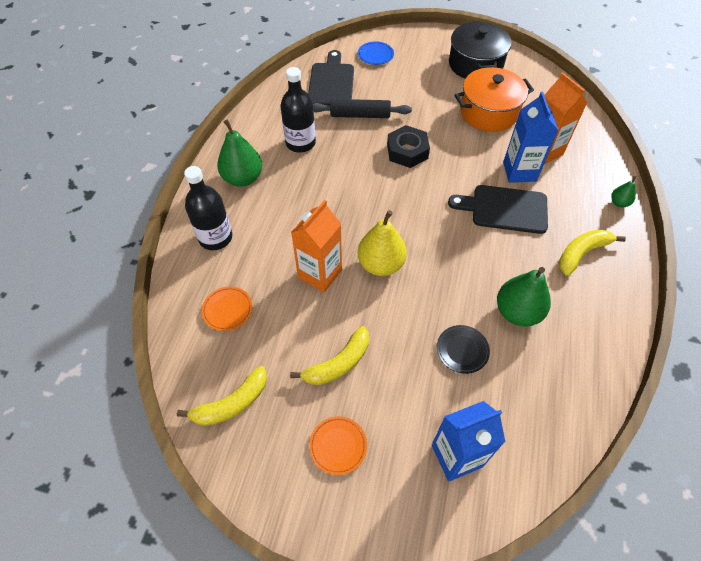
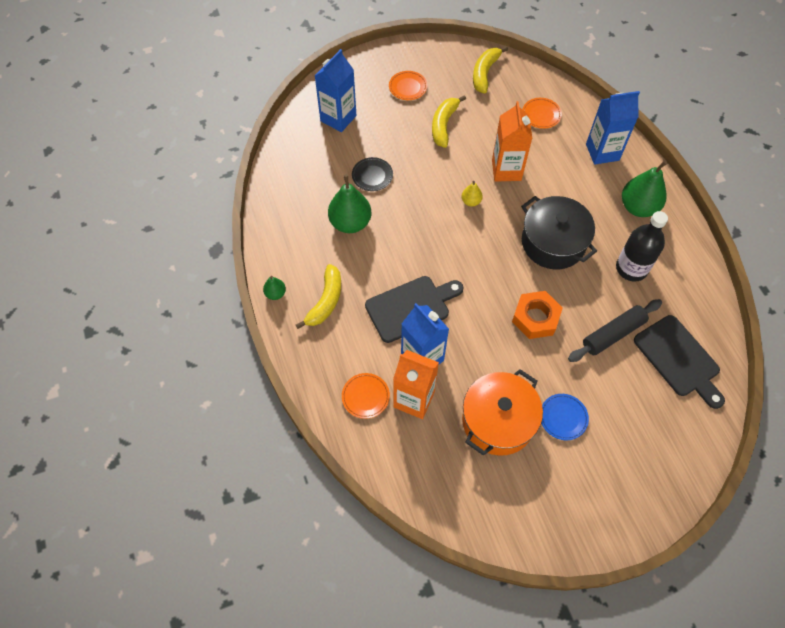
camera: 145 degrees right, 5 degrees up
black bottle [184,166,232,250] -> blue carton [586,91,640,165]
blue plate [358,41,394,65] -> blue plate moved to [541,394,589,440]
yellow pear [358,210,407,276] -> yellow pear [462,181,483,207], size x0.50
black nut [387,125,430,168] -> orange nut [512,291,563,339]
black pot [449,21,511,79] -> black pot moved to [521,196,597,269]
green pear [611,176,636,207] -> green pear moved to [263,276,286,300]
none -> orange plate [342,373,390,419]

